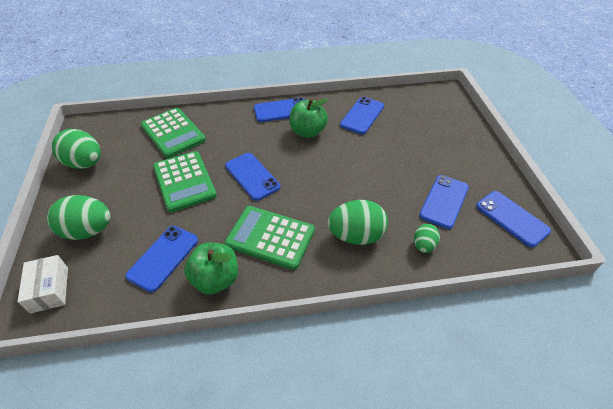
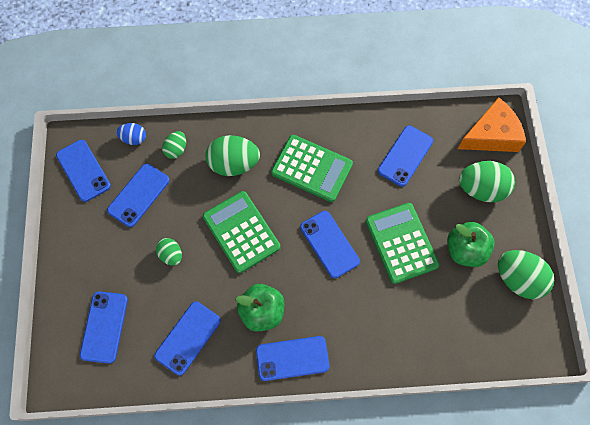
camera: 175 degrees left, 20 degrees up
white box [17,255,68,314] -> orange cheese [458,97,526,152]
green calculator [141,108,206,158] -> green calculator moved to [203,191,280,273]
green apple [184,243,238,294] -> green apple moved to [447,222,495,267]
none -> blue phone [80,291,128,364]
none -> blue egg [116,123,146,145]
none -> green egg [156,238,182,266]

